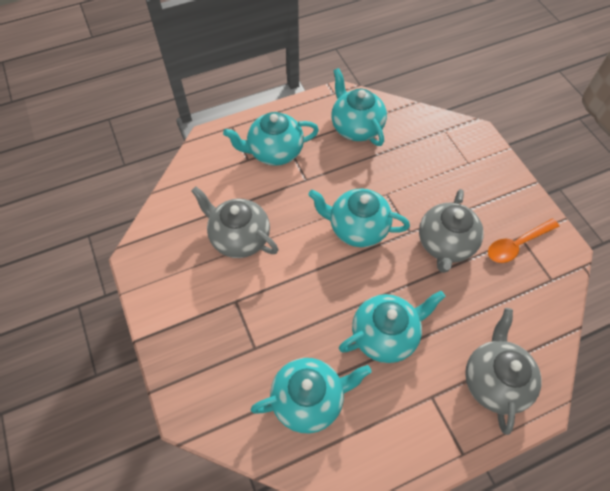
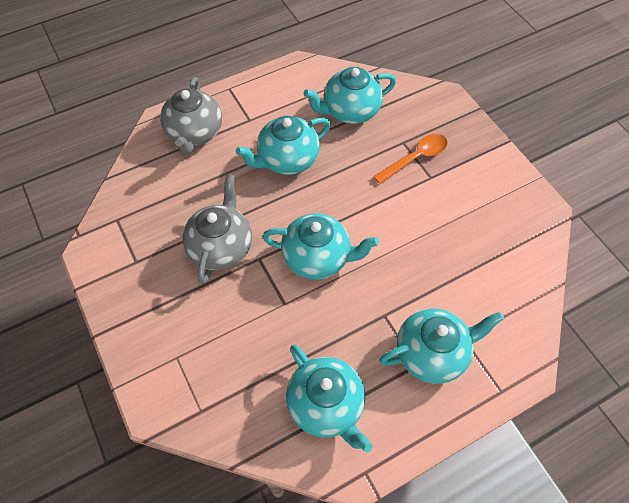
camera: 175 degrees right, 0 degrees up
grey teapot [191,187,278,258] -> none
orange spoon [488,219,559,263] -> orange spoon moved to [373,134,448,184]

